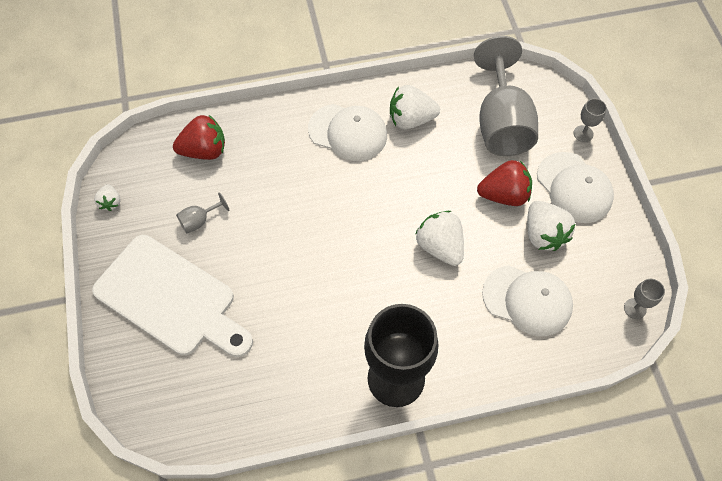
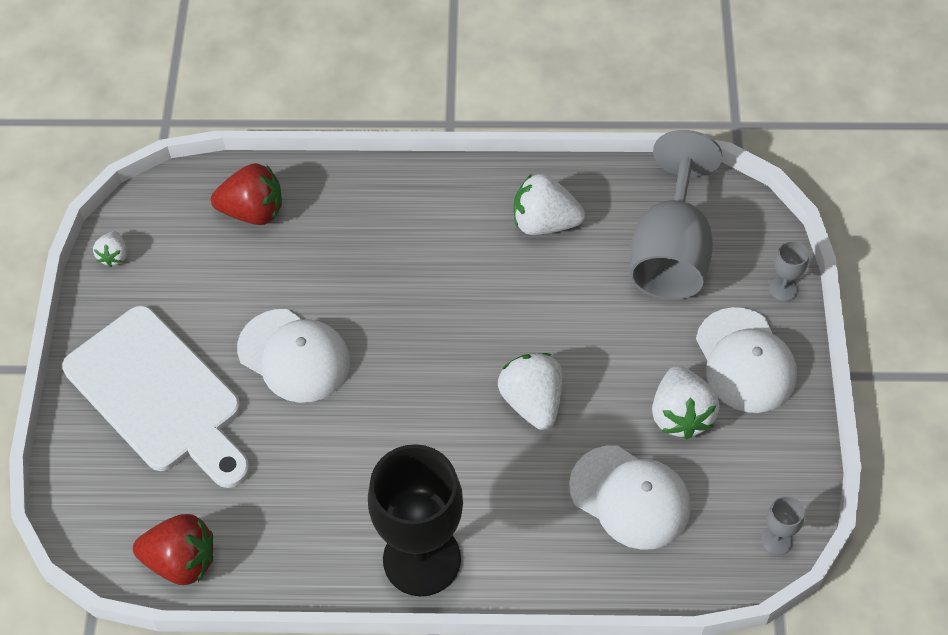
camera: 15 degrees right, 5 degrees down
grey goblet [176,192,230,233] -> none
white cap [308,104,387,161] -> white cap moved to [237,309,350,403]
red strawberry [477,160,532,206] -> red strawberry moved to [133,514,213,585]

